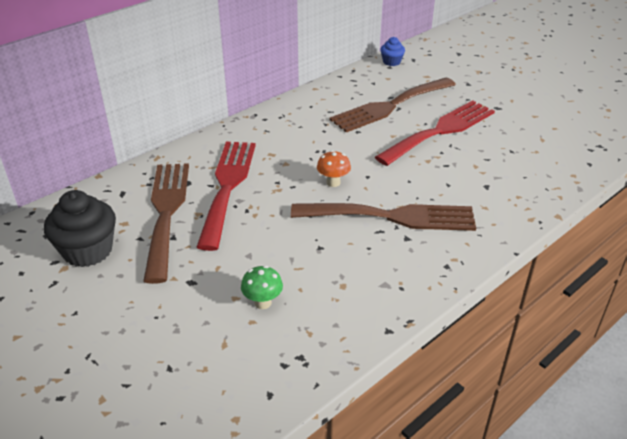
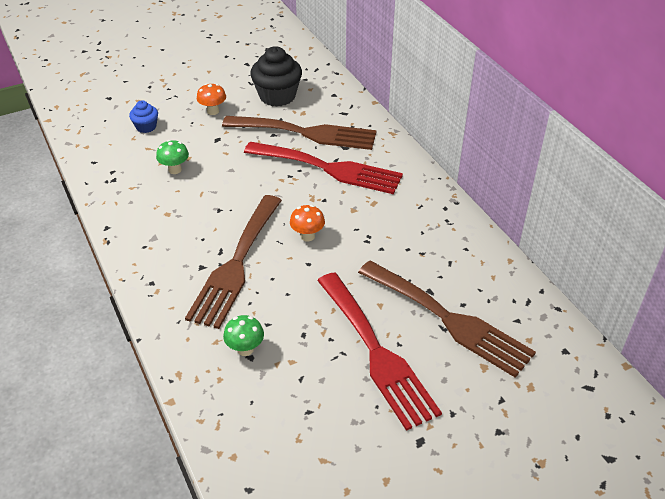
camera: 105 degrees right, 5 degrees up
brown fork [329,78,456,132] -> brown fork turned 150 degrees clockwise [358,261,536,378]
blue cupcake [380,37,405,66] -> blue cupcake moved to [129,100,158,133]
none -> orange mushroom [197,83,226,115]
none -> green mushroom [223,315,264,356]

